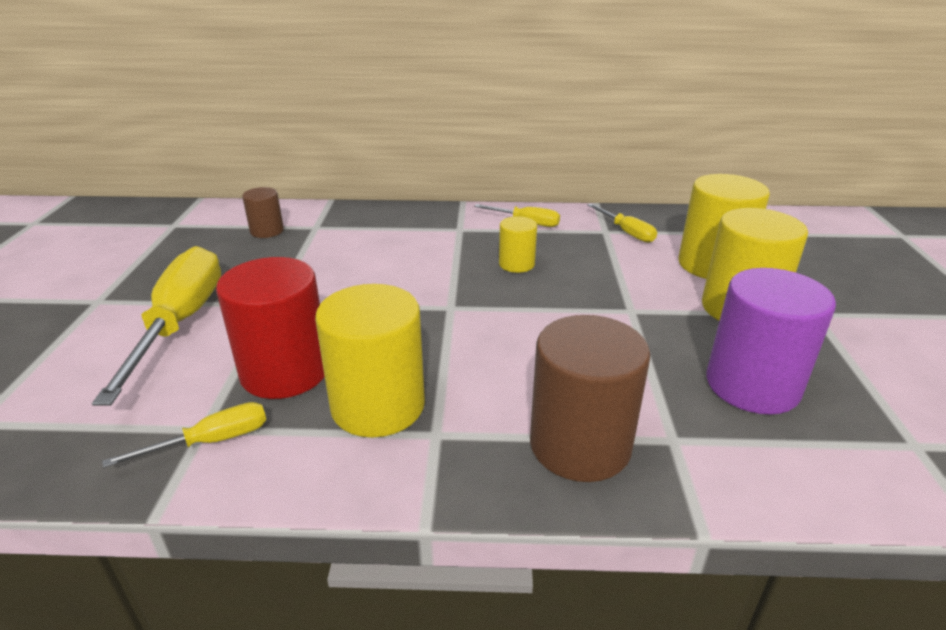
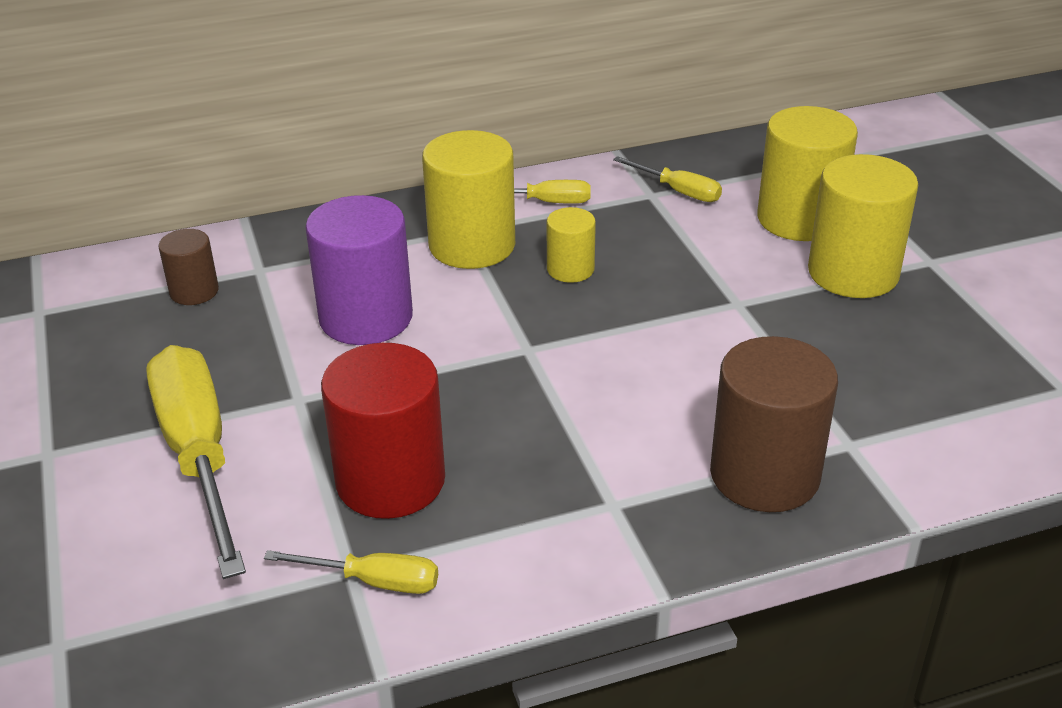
camera: 20 degrees left, 5 degrees up
yellow screwdriver [102,402,266,468] -> yellow screwdriver turned 60 degrees clockwise [264,550,438,594]
yellow cylinder [315,284,425,438] -> yellow cylinder moved to [422,130,515,269]
purple cylinder [706,268,836,415] -> purple cylinder moved to [305,195,413,345]

